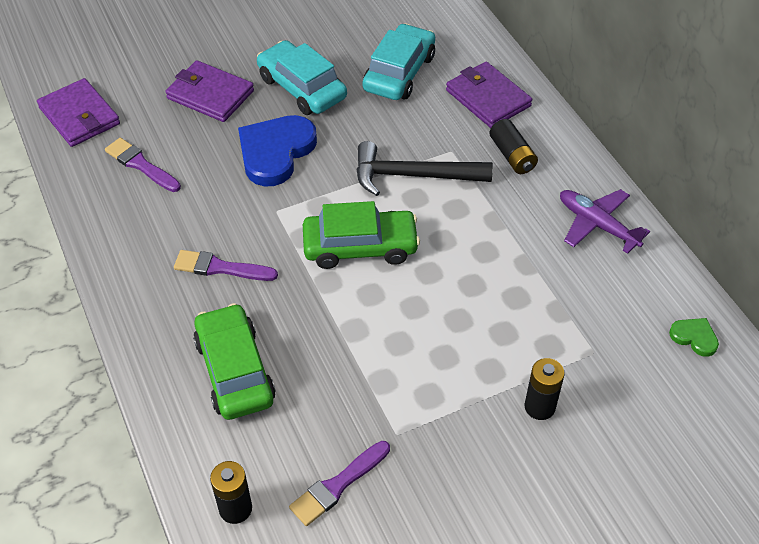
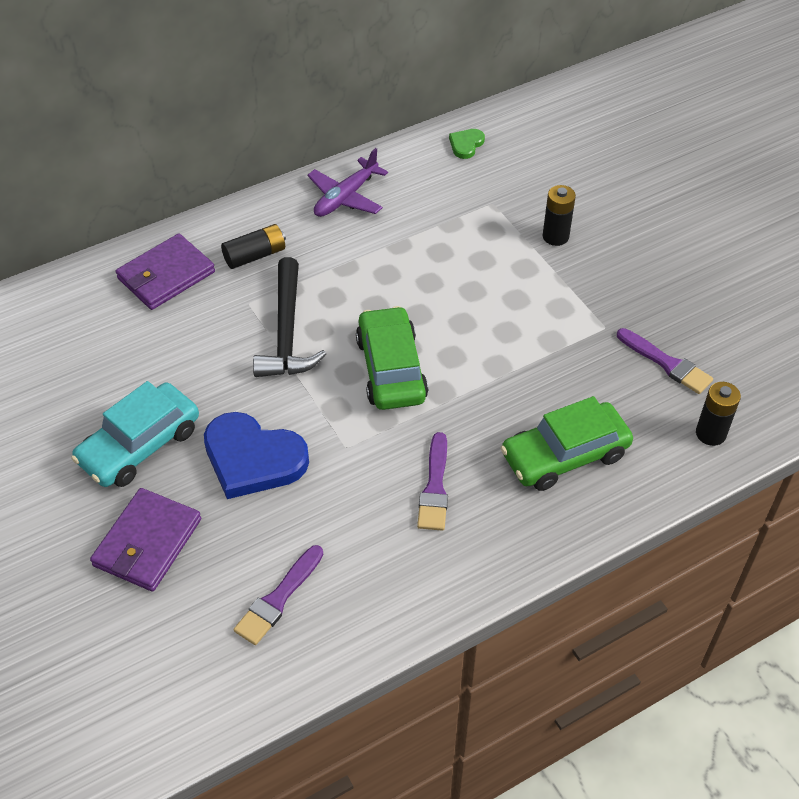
camera: 95 degrees left, 0 degrees up
purple wallet [37,78,120,147] -> none
turquoise car [362,23,435,100] -> none

